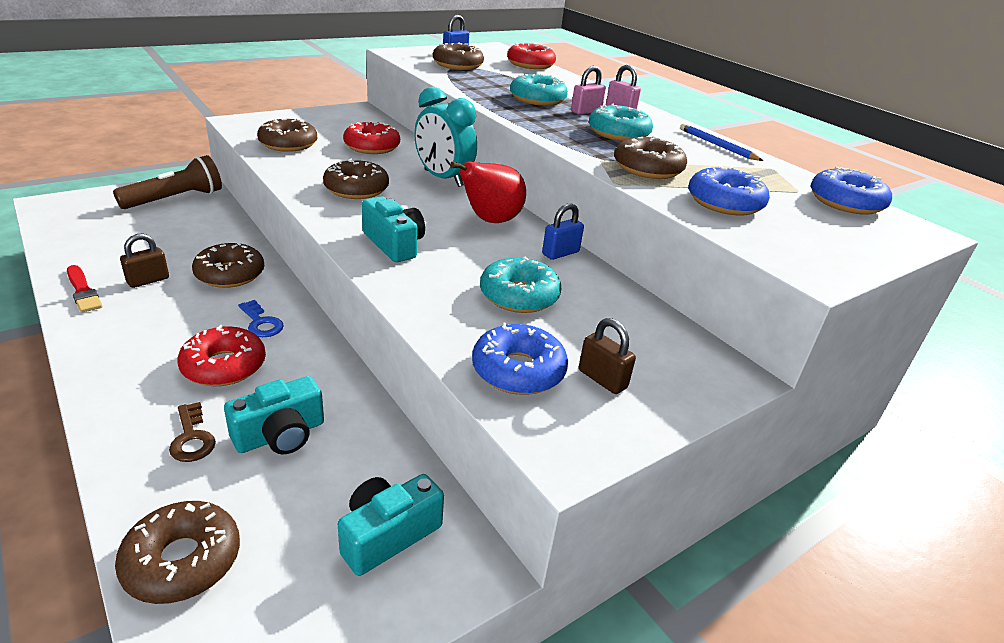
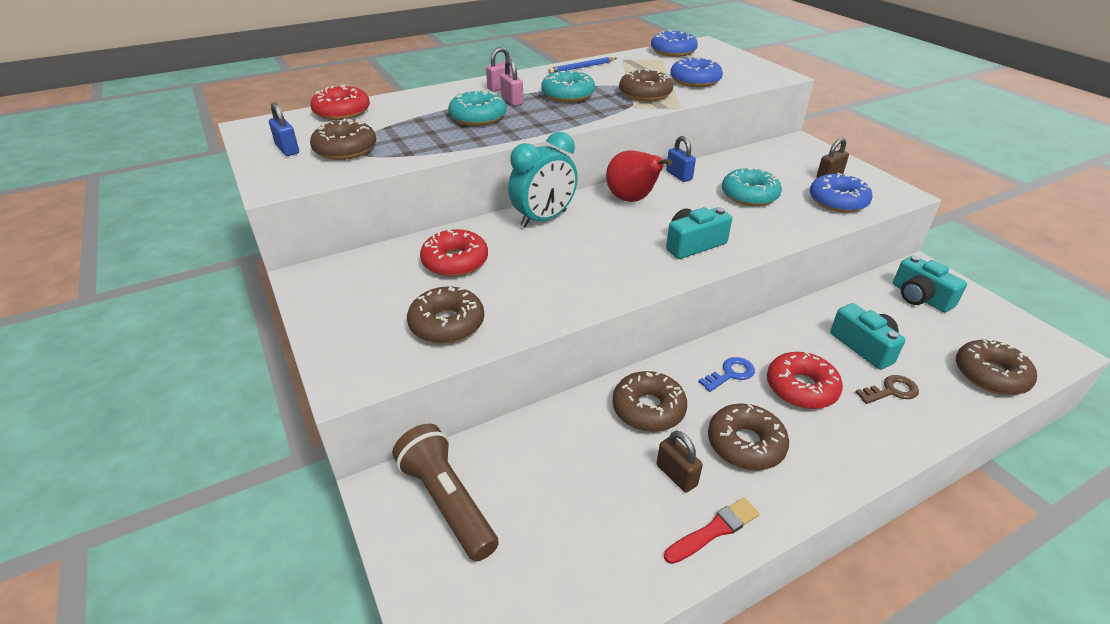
camera: 80 degrees left, 5 degrees up
brown donut [323,158,389,199] -> brown donut moved to [708,403,789,470]

